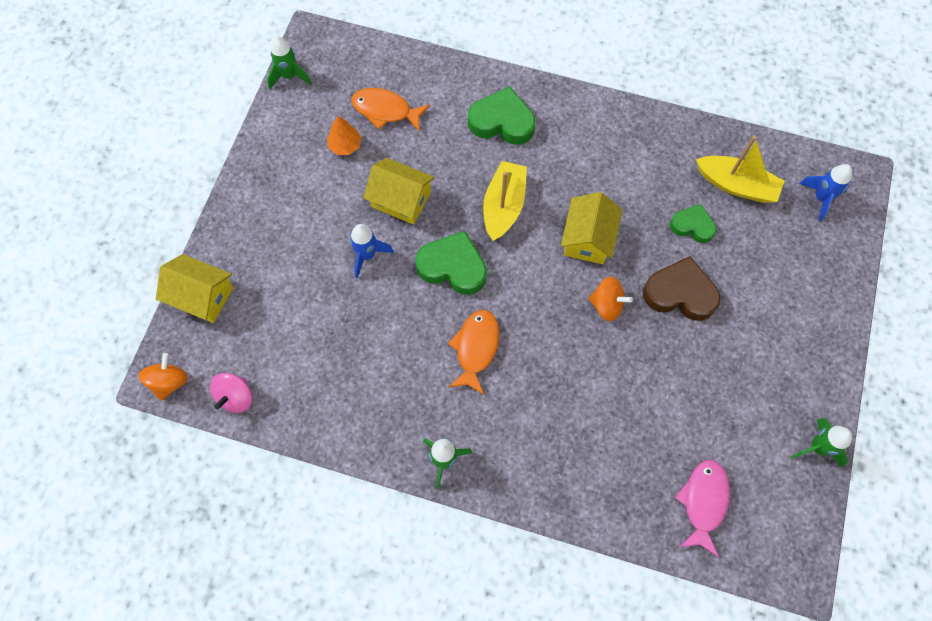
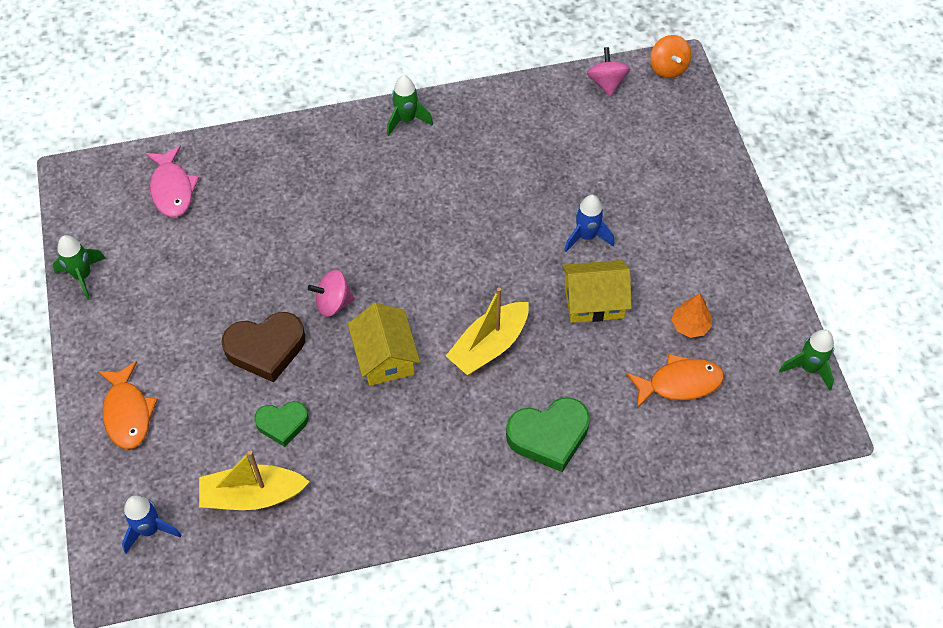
camera: 150 degrees right, 10 degrees down
yellow house [156,254,234,323] -> none
green heart [415,231,487,295] -> none
orange fish [448,310,499,395] -> orange fish moved to [98,361,157,449]
yellow boat [483,161,527,241] -> yellow boat turned 60 degrees clockwise [446,287,529,375]
orange spinning top [589,277,633,321] -> pink spinning top [308,270,354,317]

